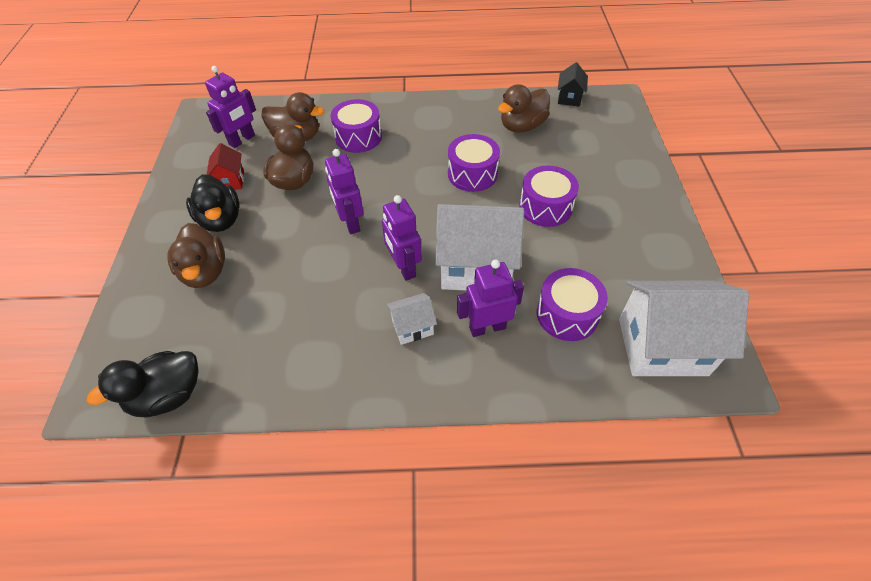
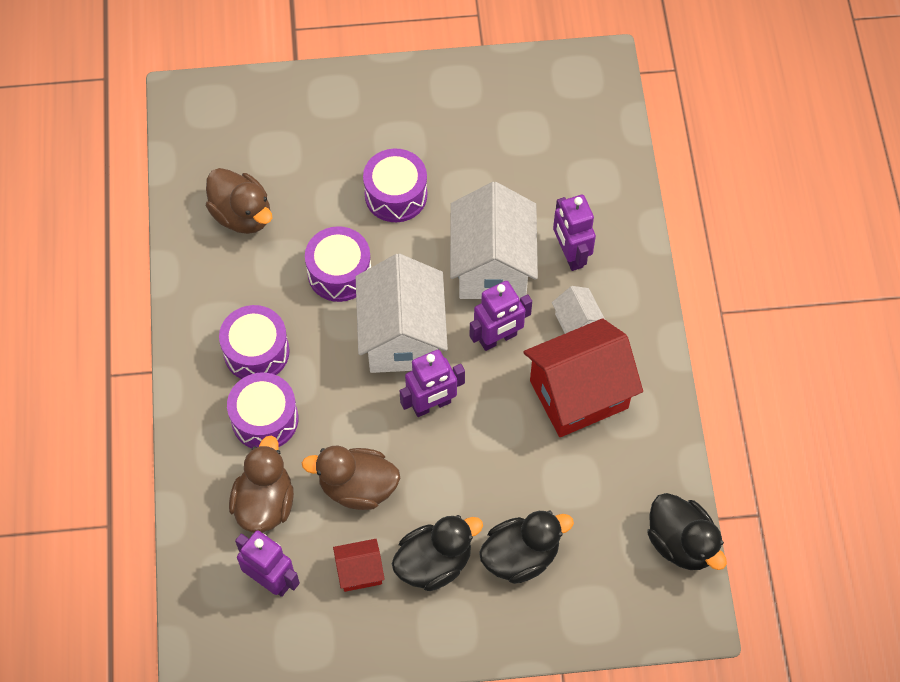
camera: 95 degrees left, 10 degrees up
brown duck [167,223,225,288] -> black duck [479,511,574,584]
purple drum [537,268,608,341] -> purple drum moved to [219,305,290,379]
black house [558,62,588,107] -> none
white house [619,281,749,376] -> white house moved to [356,254,448,373]
none -> red house [524,318,643,437]

